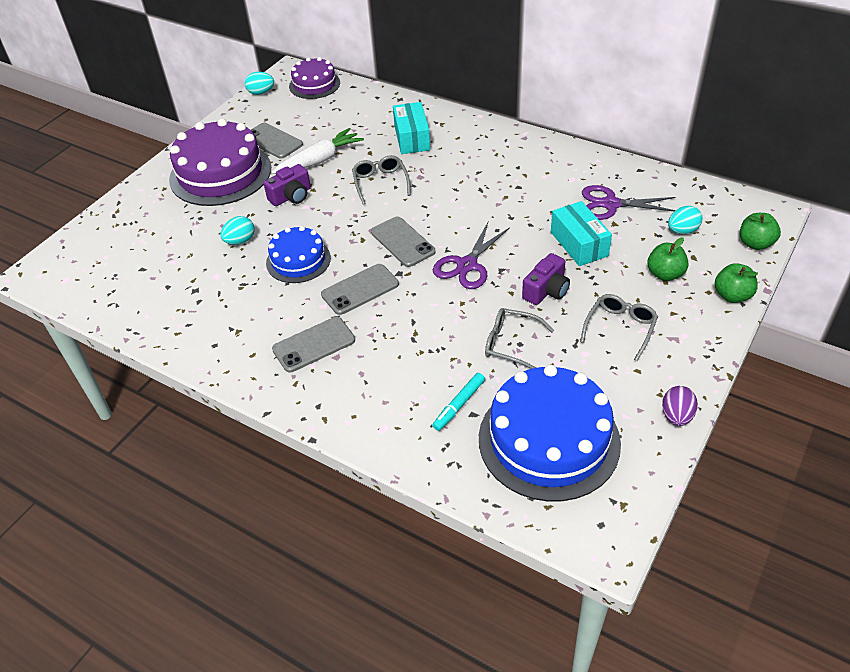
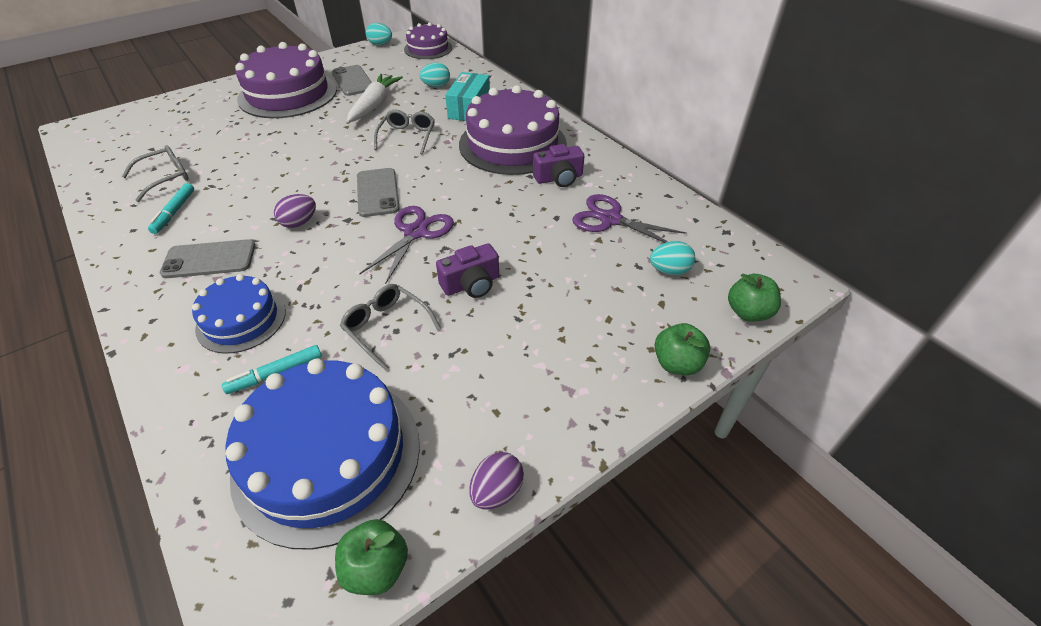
camera: 20 degrees right, 0 degrees up
turquoise egg [220,216,255,245] -> turquoise egg moved to [420,63,450,87]
purple camera [264,164,311,206] -> purple camera moved to [533,144,584,187]
blue cake [266,226,331,283] -> blue cake moved to [192,274,286,354]
white carrot [271,128,364,174] -> white carrot turned 60 degrees counterclockwise [347,74,403,123]
grey phone [321,264,399,315] -> purple egg [274,194,316,228]
purple scissors [433,222,510,289] -> purple scissors turned 150 degrees clockwise [359,206,454,284]
turquoise box [551,201,612,266] -> none
grey glasses [580,294,658,361] -> grey glasses moved to [122,145,189,202]
green apple [648,238,689,281] -> green apple moved to [335,519,408,595]
none -> turquoise marker [148,183,194,234]
none -> purple cake [459,85,567,175]

